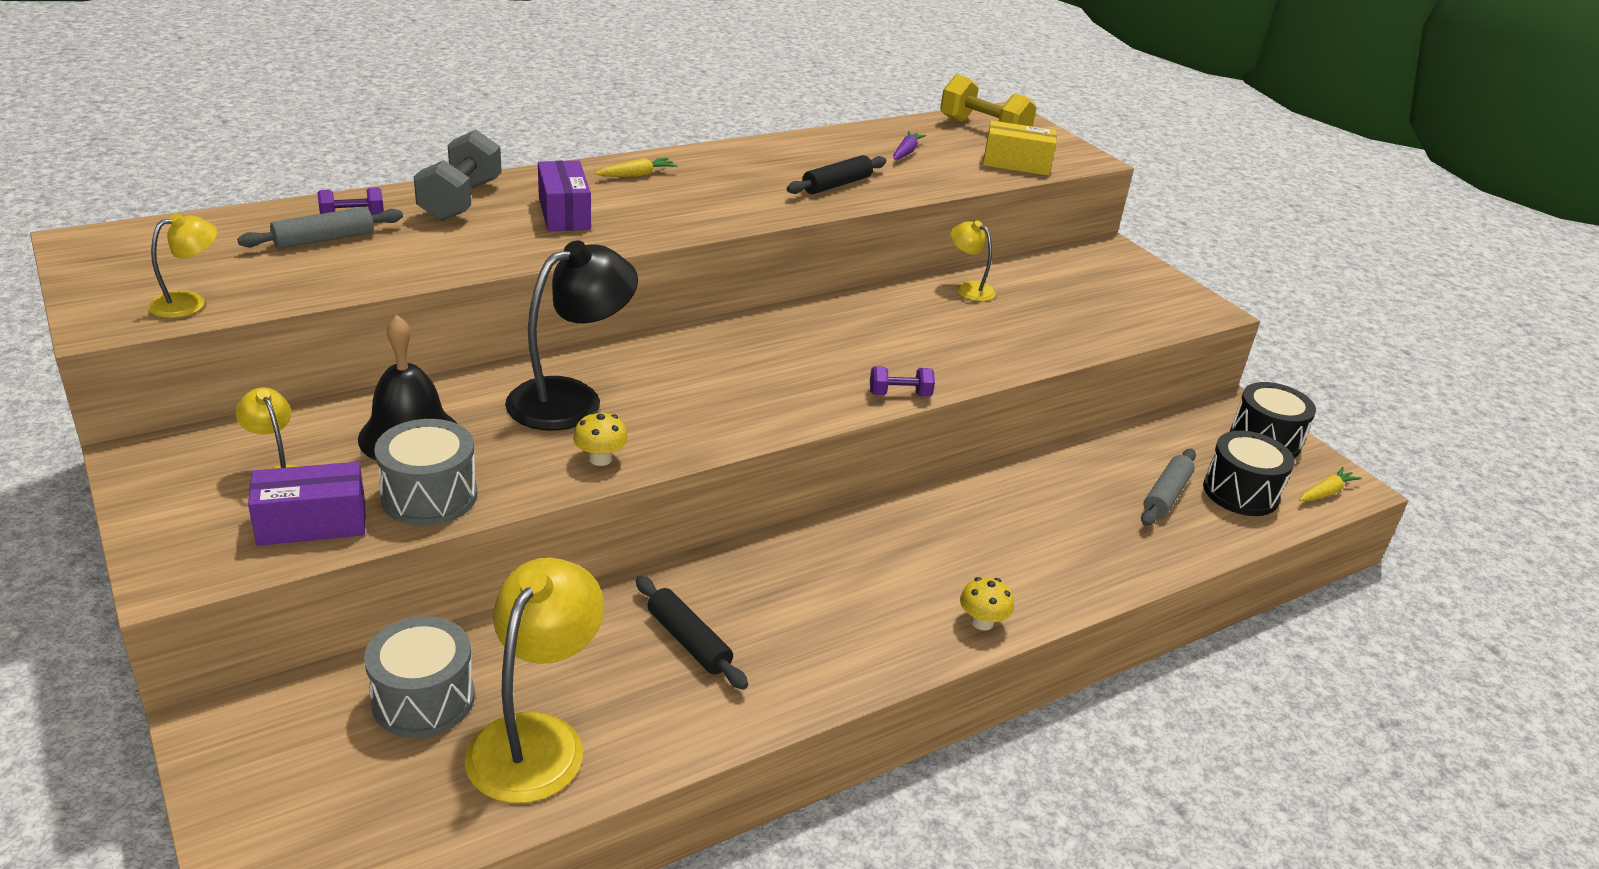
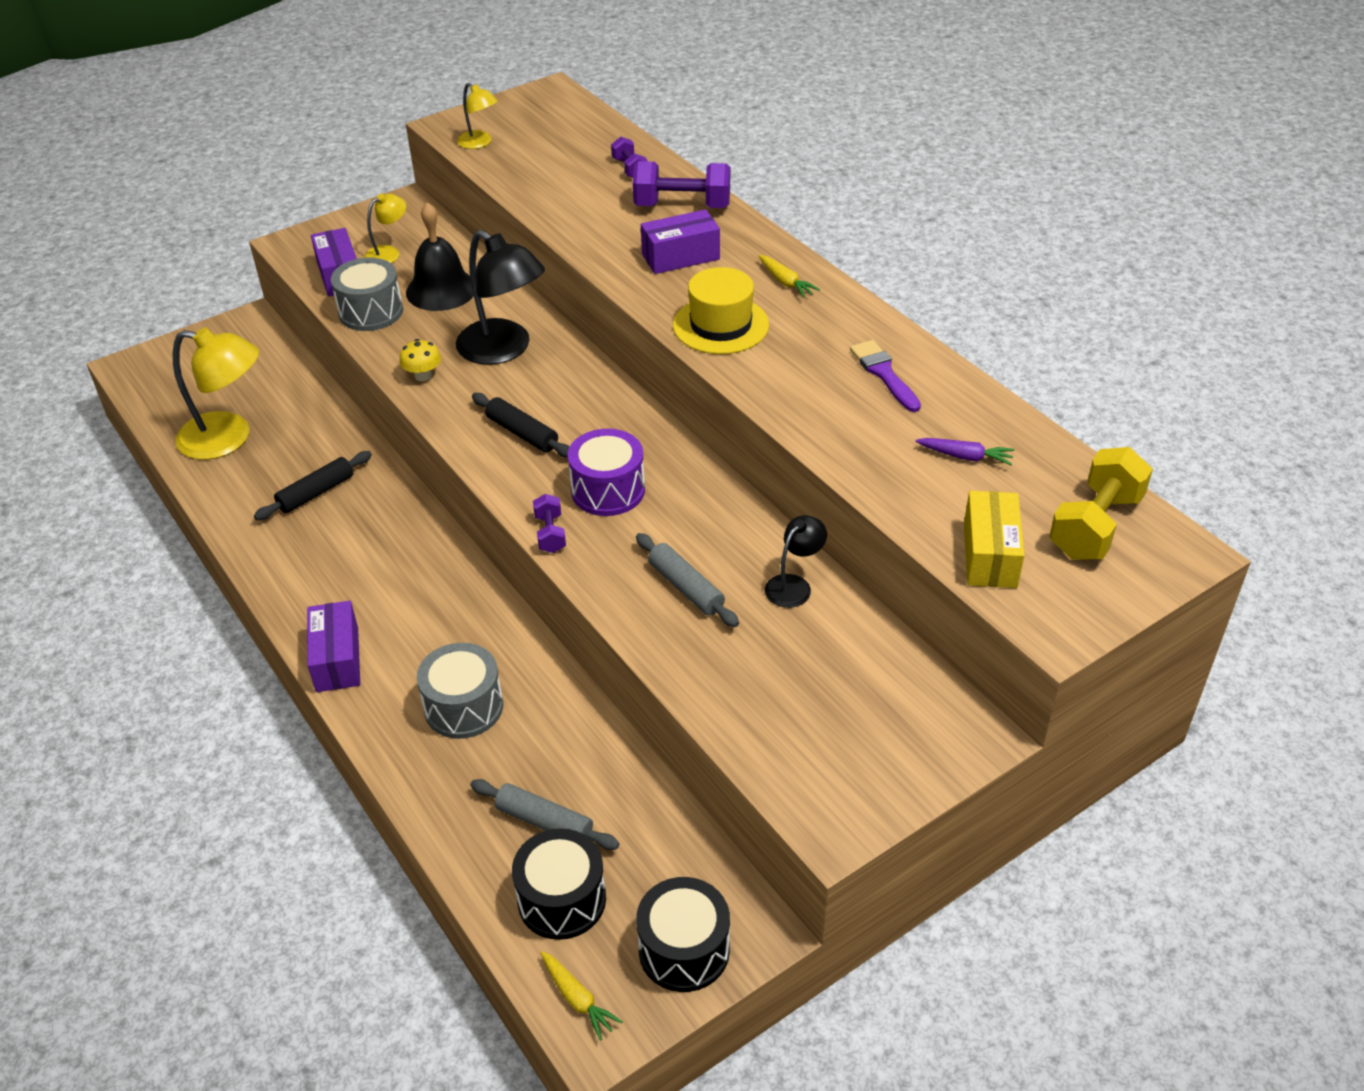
camera: 90 degrees right, 10 degrees up
grey rolling pin [237,207,403,249] -> grey rolling pin moved to [636,533,739,627]
grey drum [364,616,475,738] -> grey drum moved to [417,643,503,739]
grey dumbbell [414,130,502,221] -> purple dumbbell [633,161,730,208]
black rolling pin [787,155,887,194] -> black rolling pin moved to [472,393,569,458]
yellow lamp [950,220,996,301] -> black lamp [765,515,827,608]
yellow mushroom [960,577,1014,630] -> purple box [307,601,360,692]
none -> purple drum [568,429,645,516]
none -> yellow hat [673,267,769,354]
none -> purple brush [850,340,921,412]

